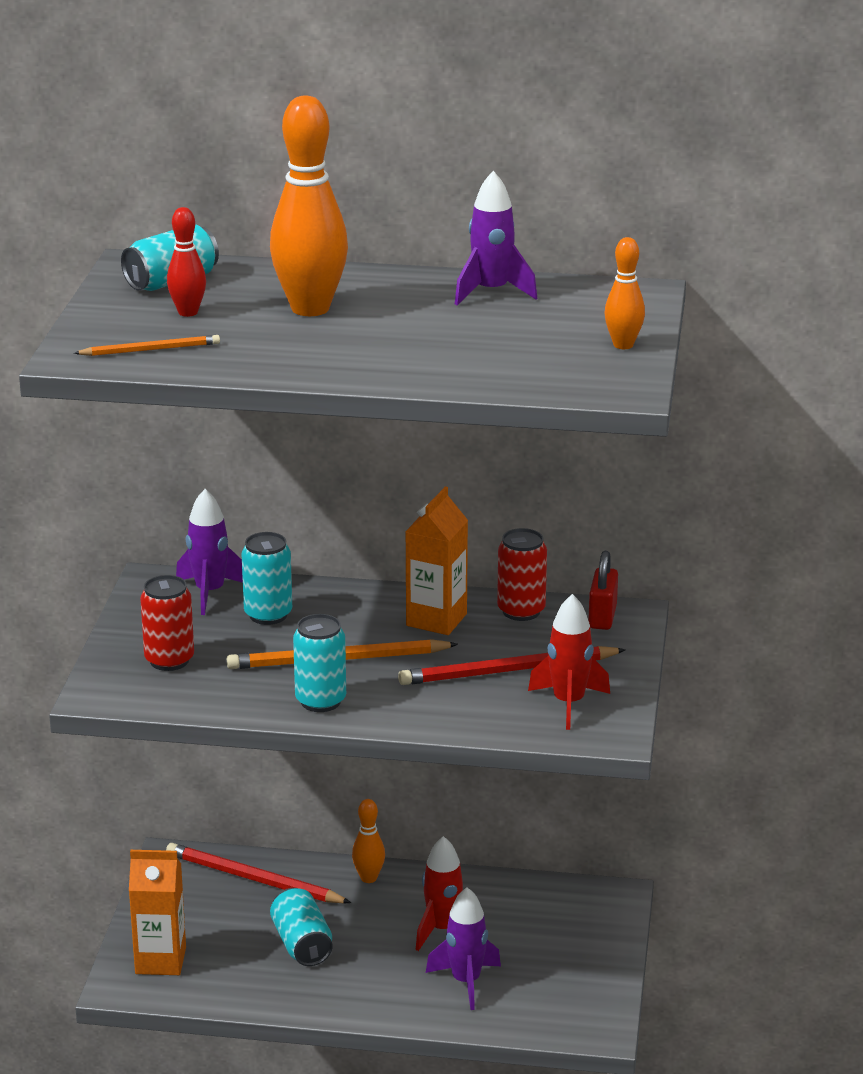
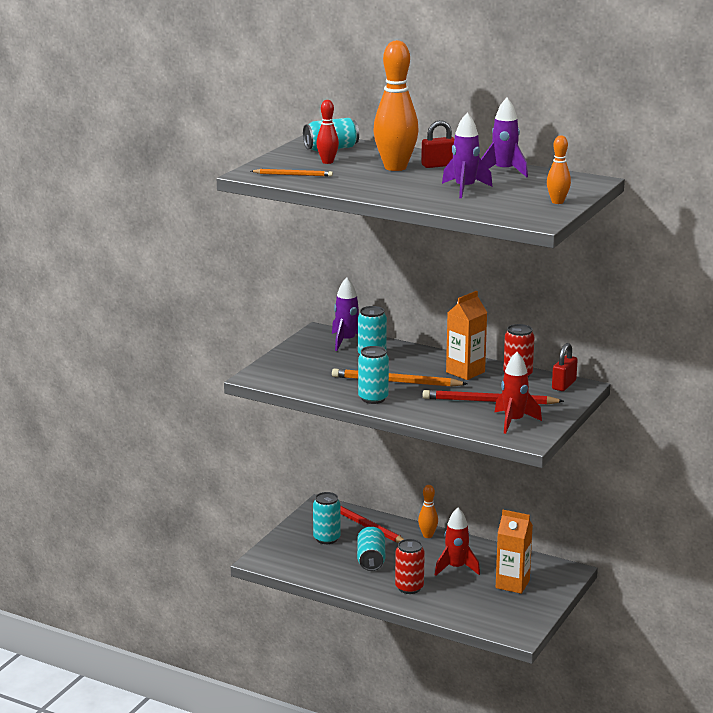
camera: 20 degrees right, 5 degrees down
orange carton [129,850,186,975] -> orange carton moved to [496,510,533,594]
red can [140,575,194,671] -> red can moved to [395,539,425,594]
purple rocket [426,887,501,1010] -> purple rocket moved to [442,113,492,198]
none -> turquoise can [313,492,341,544]
none -> red padlock [421,120,455,168]

